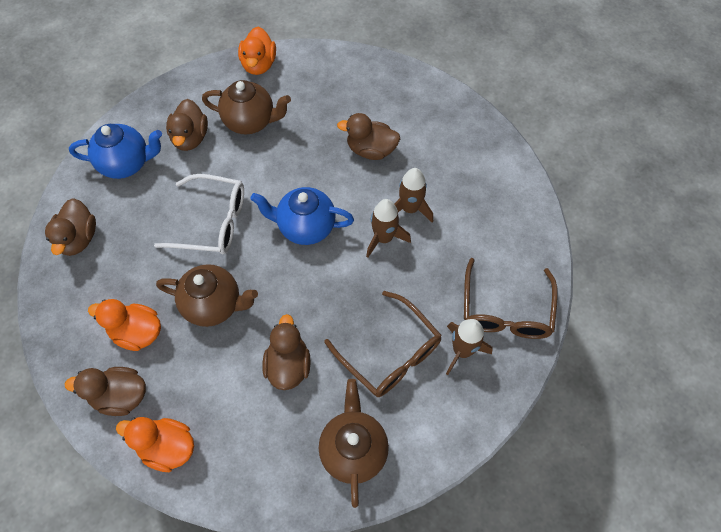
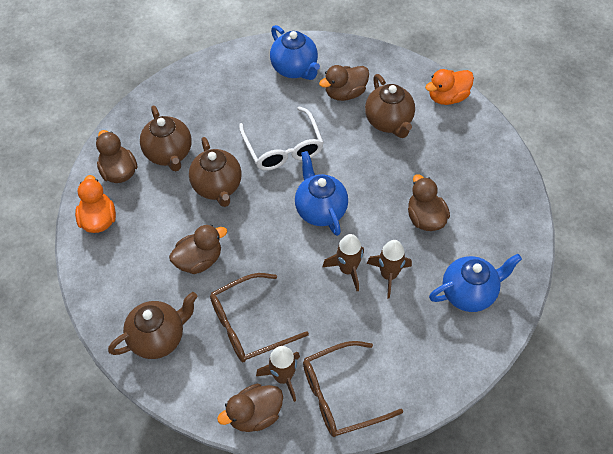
camera: 60 degrees right, 5 degrees down
brown duck [45,198,96,256] -> brown duck moved to [217,384,283,432]
orange duck [88,299,161,351] -> brown teapot [140,105,192,171]
brown glasses [324,291,442,397] -> brown glasses turned 45 degrees clockwise [210,273,309,362]
none -> blue teapot [429,254,522,312]

